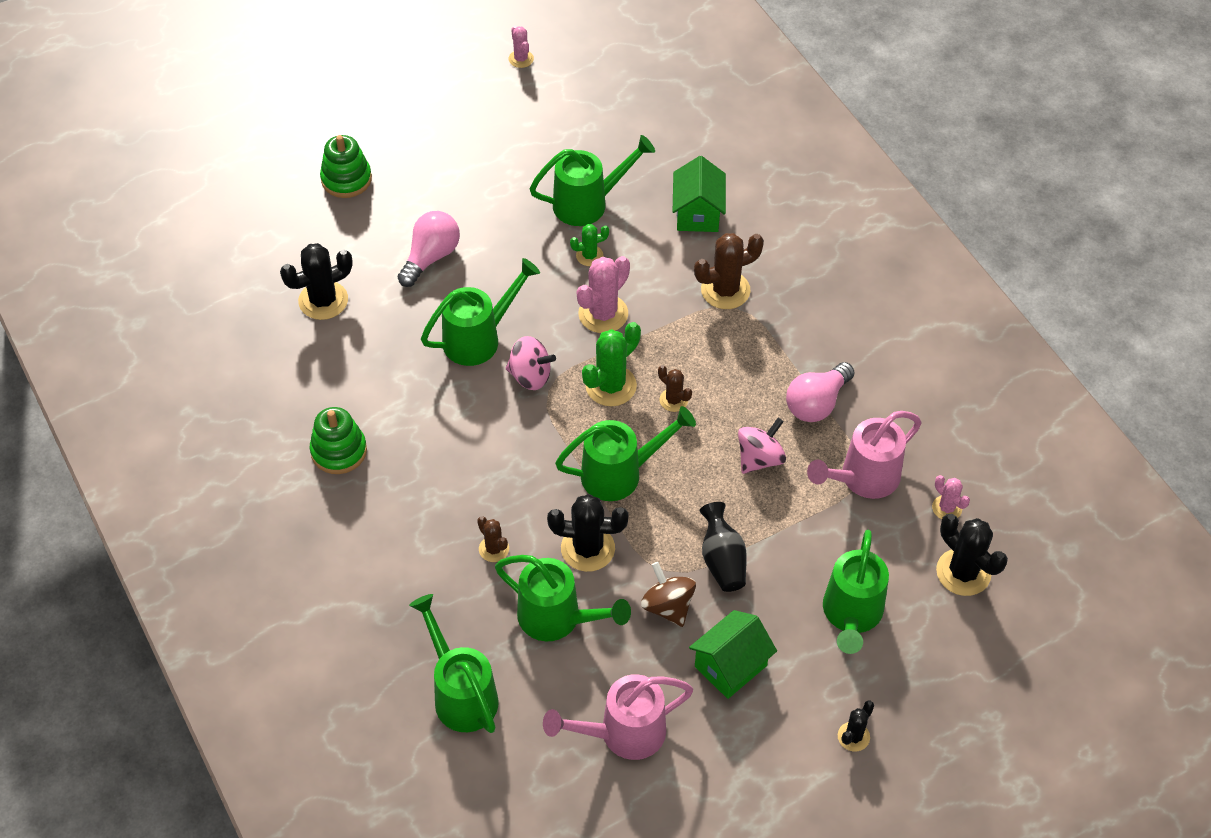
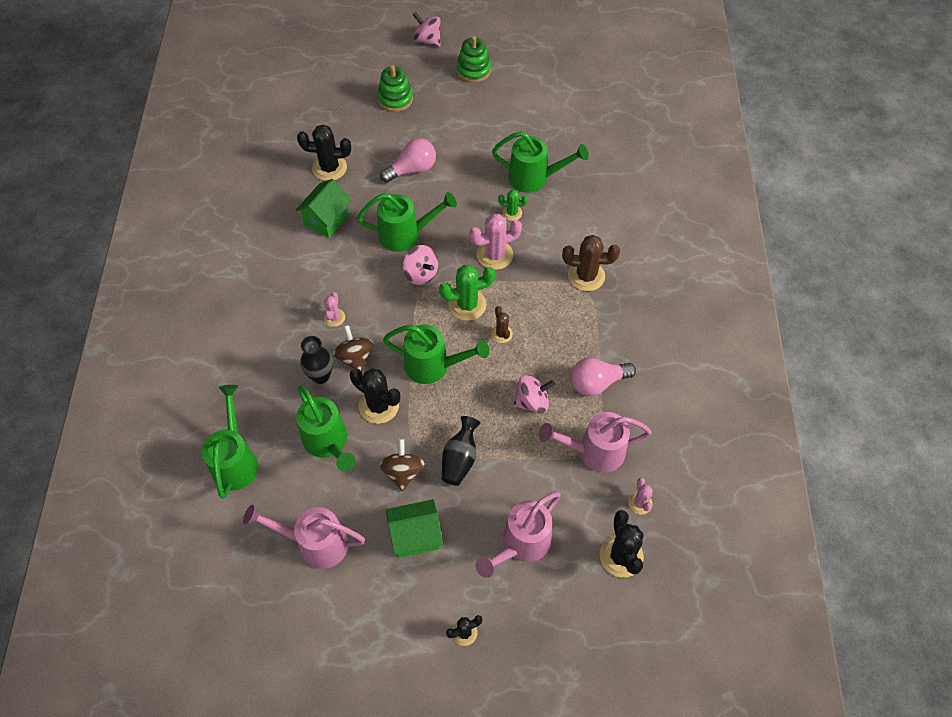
camera: 30 degrees right, 5 degrees up
green stacking toy [310,407,367,474] -> green stacking toy moved to [457,36,491,83]
brown cactus [477,516,509,562] -> black vase [300,336,333,384]
pink cactus [508,26,534,68] -> pink cactus moved to [324,292,345,327]
green house [673,156,726,232] -> green house moved to [296,179,351,238]
green watering can [823,529,889,654] -> pink watering can [475,492,561,578]
none -> brown spinning top [333,325,373,372]
none -> pink spinning top [412,12,440,46]

